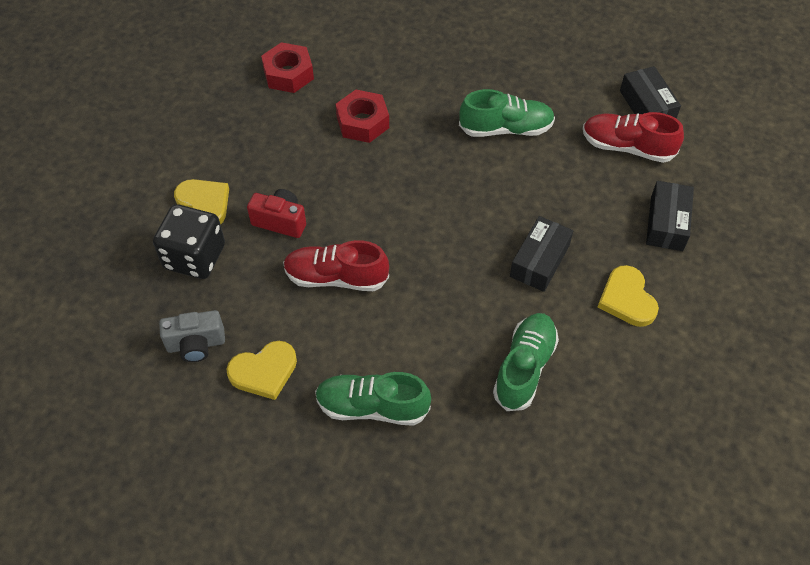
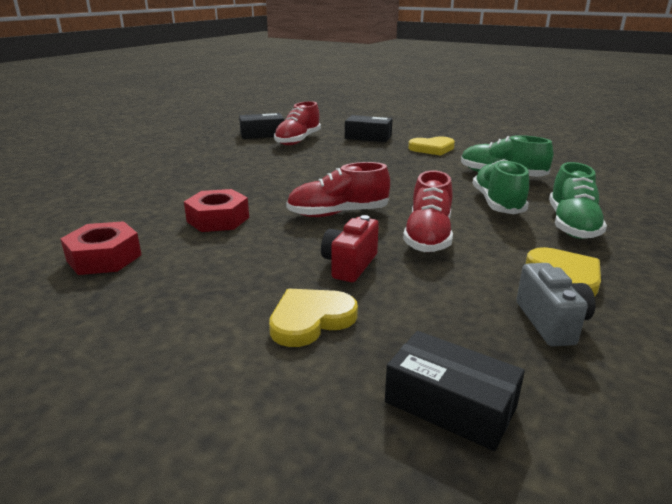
camera: 85 degrees left, 30 degrees down
black dice [153,204,225,279] -> none
green shoe [459,89,555,137] -> green shoe moved to [473,159,529,214]
black box [510,216,573,292] -> black box moved to [385,331,525,451]
none -> red shoe [286,162,390,217]

